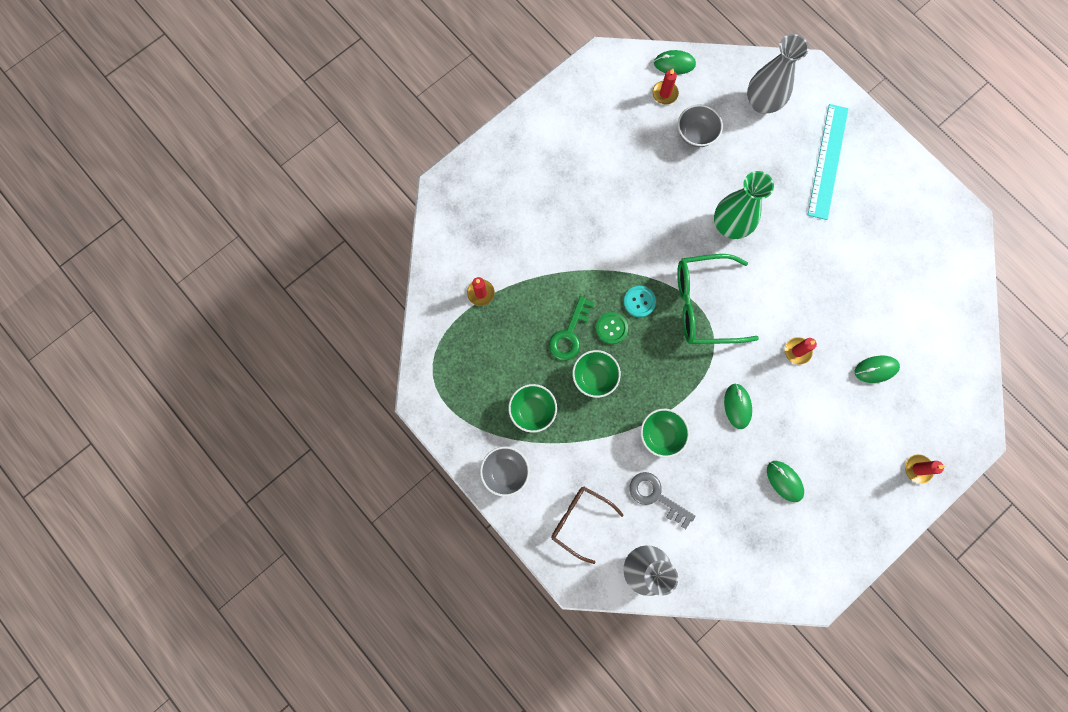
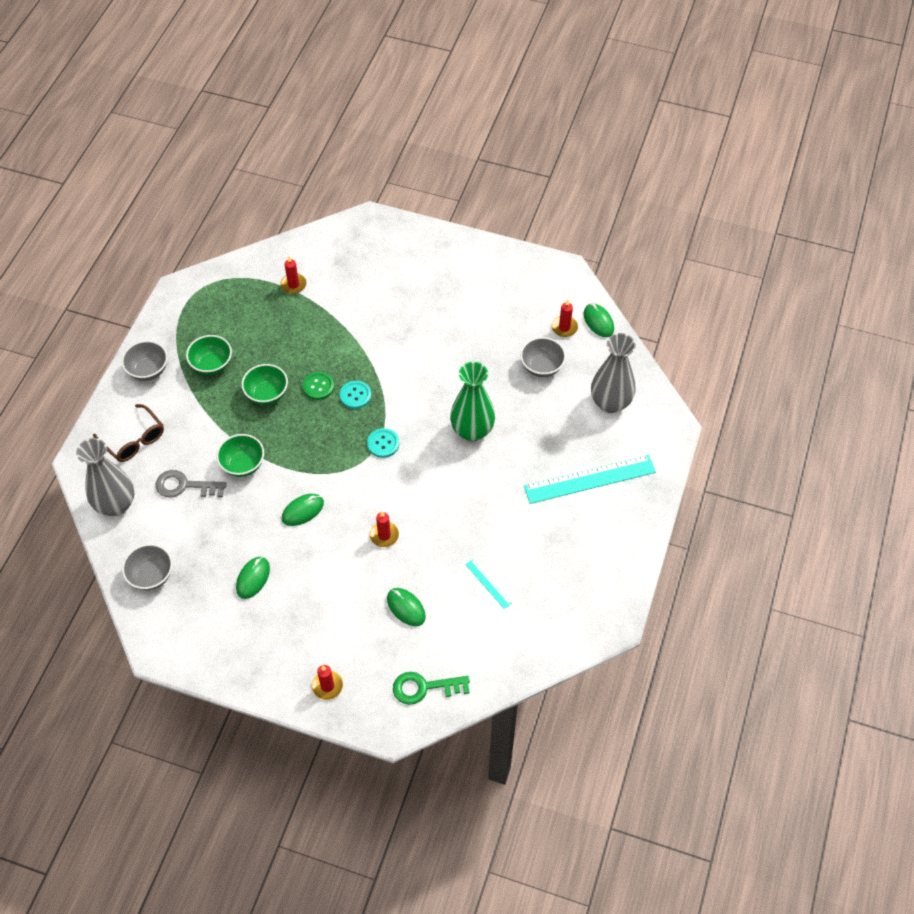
camera: 60 degrees right, 20 degrees down
green key [549,296,594,361] -> green key moved to [393,672,470,705]
brown glasses [551,487,624,564] -> brown glasses turned 135 degrees clockwise [93,404,164,462]
grey key [630,472,695,529] -> grey key turned 90 degrees counterclockwise [156,470,227,497]
green glasses [677,254,759,344] -> turquoise button [367,428,400,458]
none -> grey bowl [122,544,173,590]
none -> turquoise ruler [465,559,512,609]

